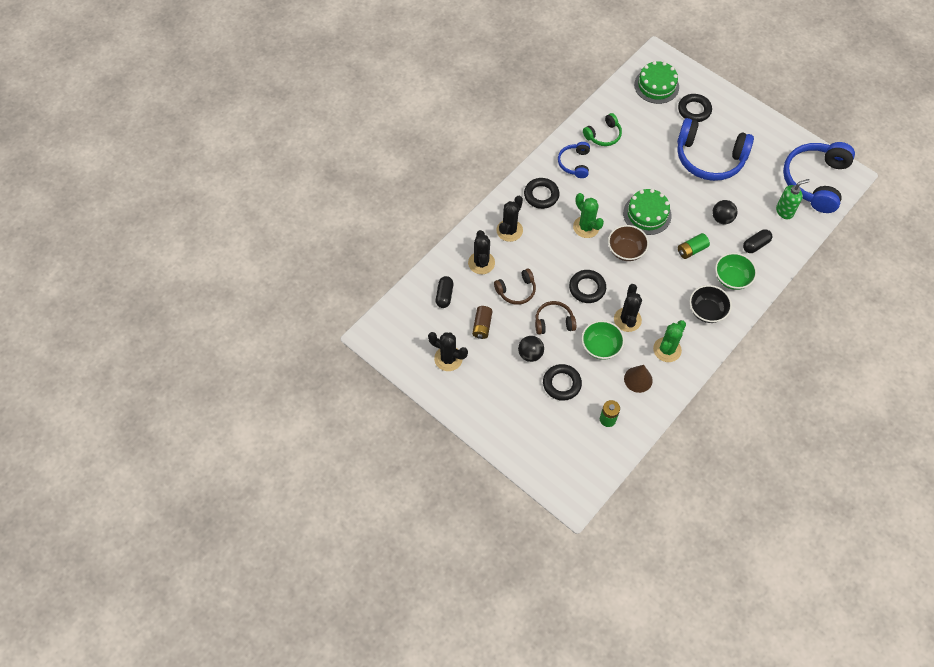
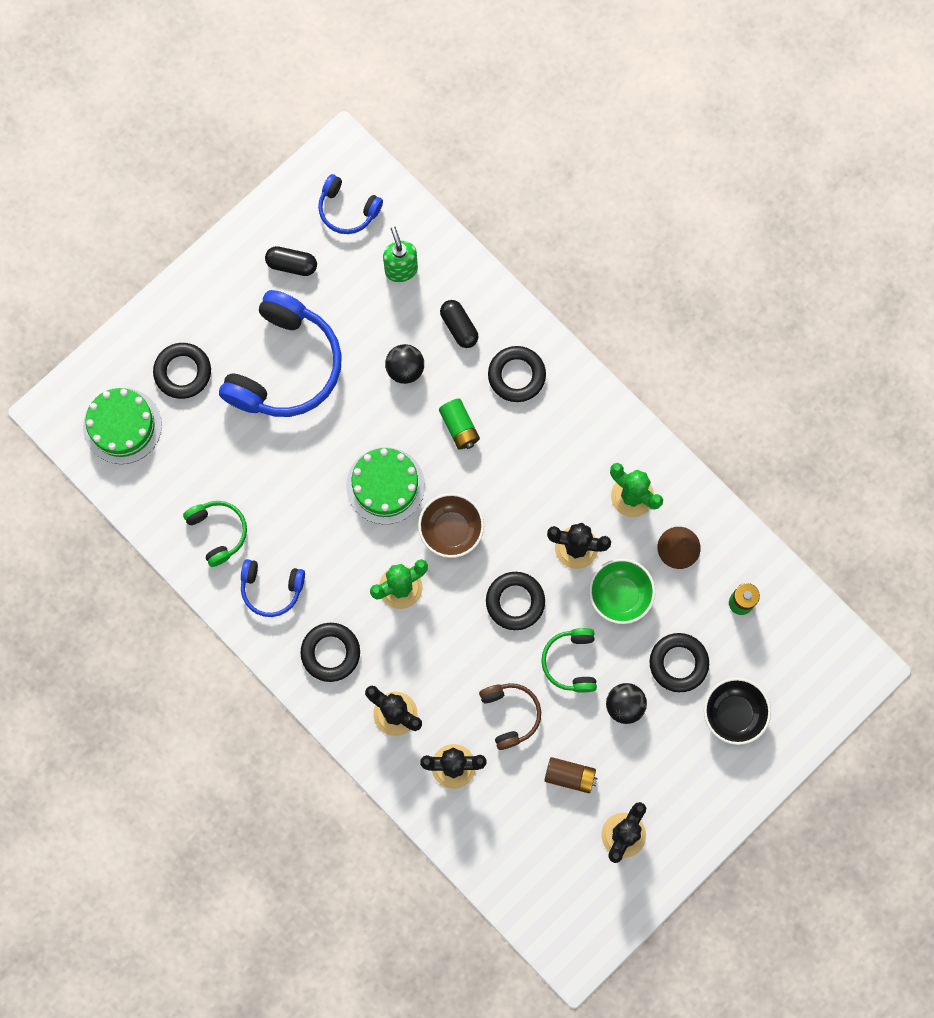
camera: 85 degrees left, 15 degrees up
black capsule [436,276,453,308] -> black capsule moved to [265,246,317,276]
brown headphones [535,301,576,335] -> green headphones [541,628,597,692]
black bowl [689,285,732,323] -> black bowl moved to [704,678,771,745]
green bowl [715,253,757,290] -> black ring [488,346,546,402]
blue headphones [783,142,855,213] -> blue headphones [318,174,383,234], size x0.51

